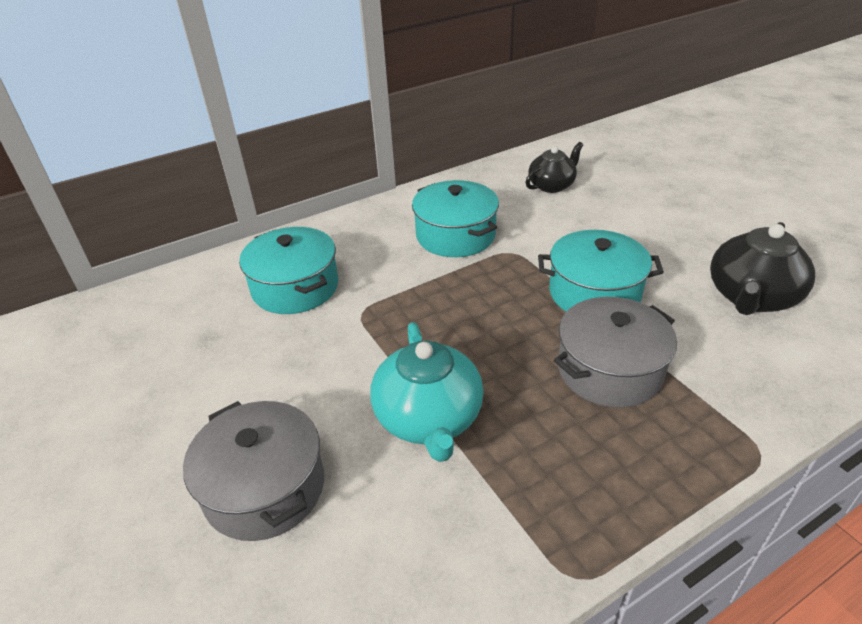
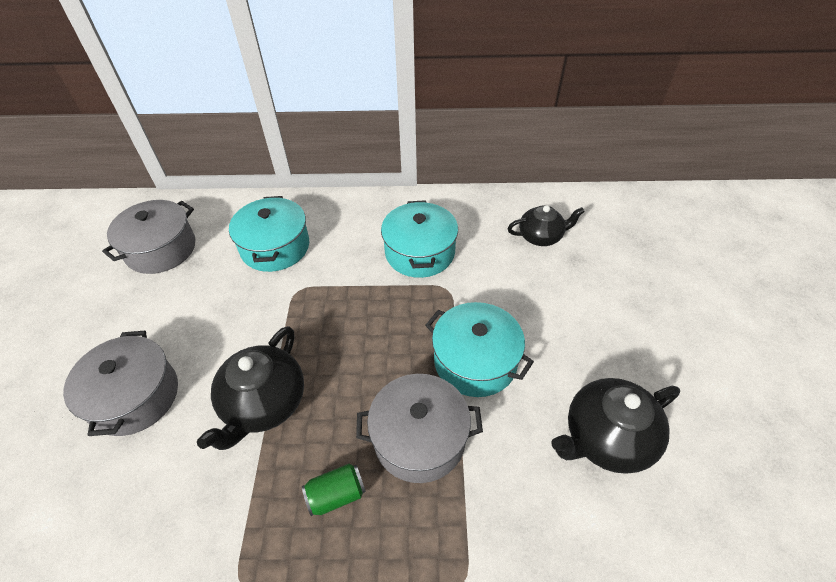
camera: 30 degrees right, 10 degrees up
turquoise teapot [370,322,484,462] -> black teapot [197,326,304,450]
none -> grey pot [102,200,195,274]
none -> green can [302,464,366,516]

